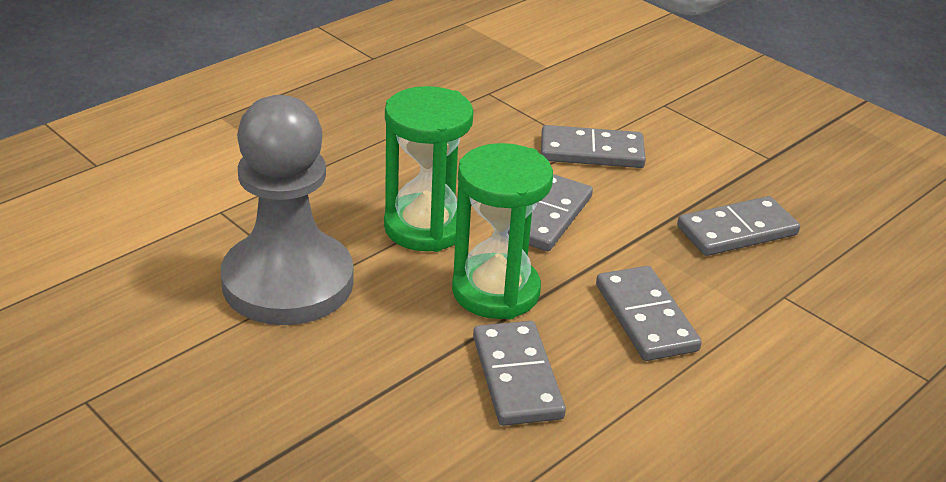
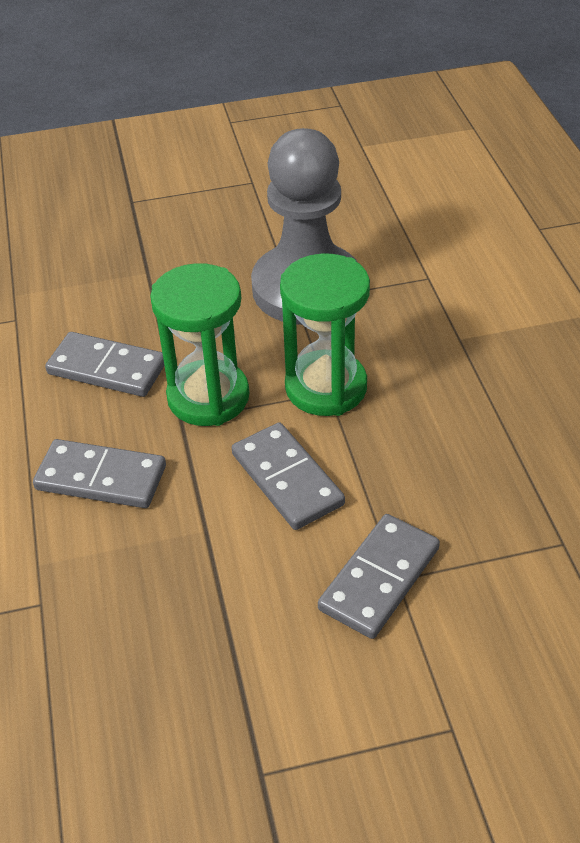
camera: 125 degrees right, 10 degrees up
grey domino [677,196,800,256] -> none

